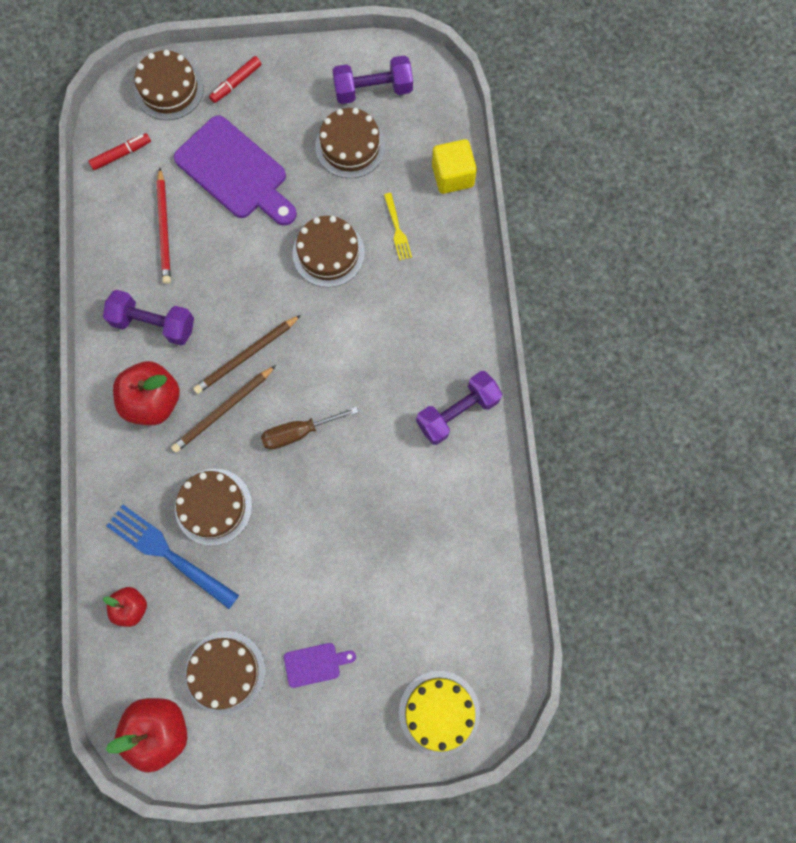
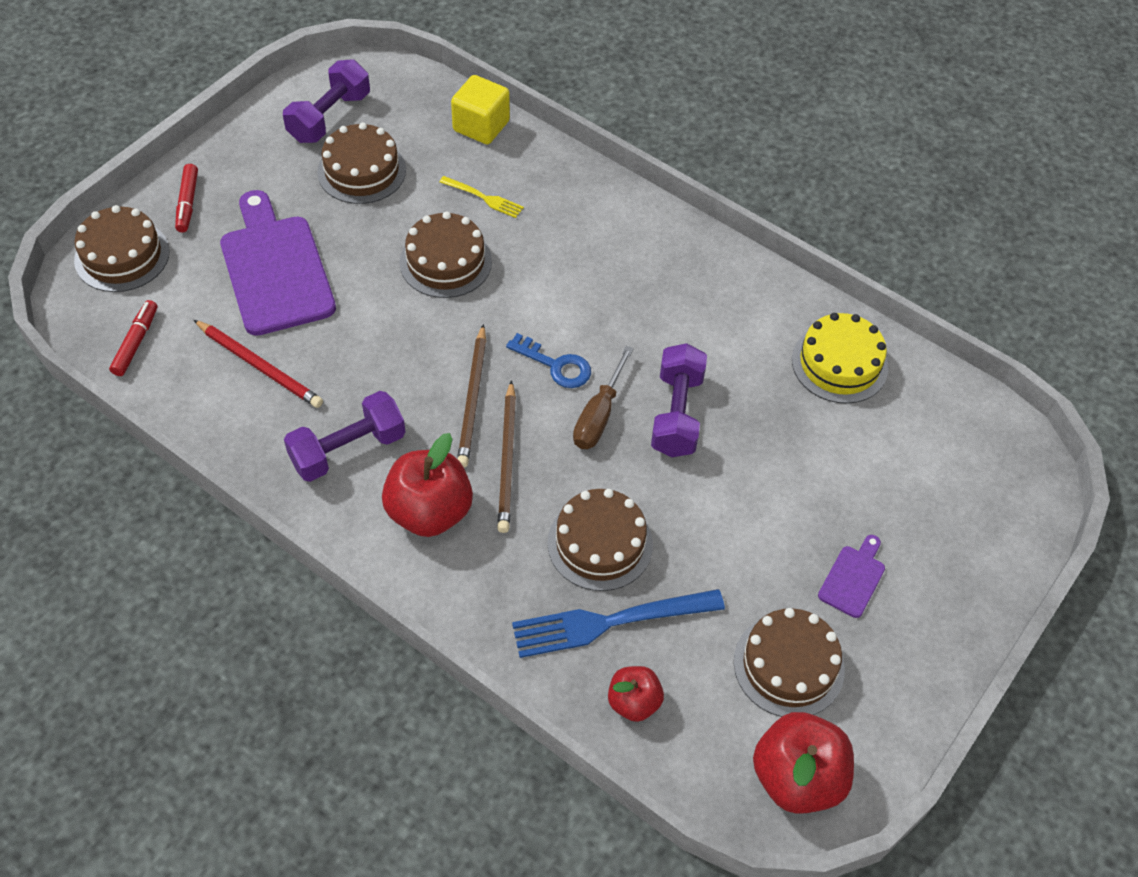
camera: 50 degrees left, 20 degrees down
purple cutting board [174,115,297,226] -> purple cutting board turned 105 degrees counterclockwise [220,190,336,336]
yellow cake [399,670,480,756] -> yellow cake moved to [792,313,888,404]
purple dumbbell [416,371,502,445] -> purple dumbbell moved to [651,343,707,457]
none -> blue key [506,333,591,388]

